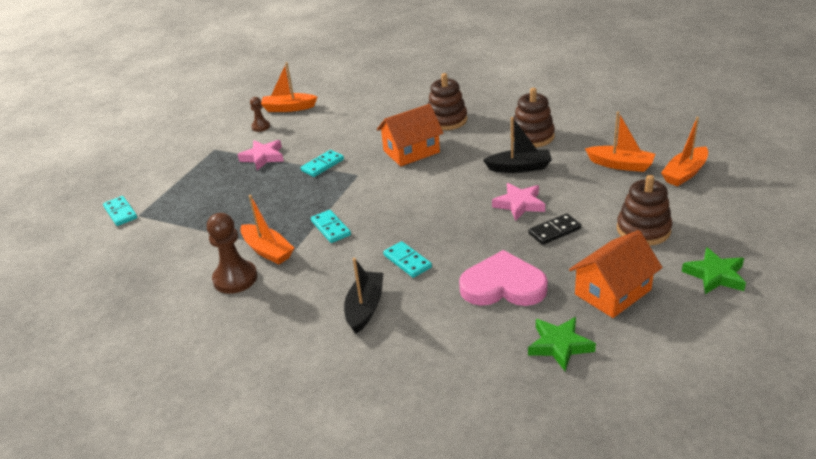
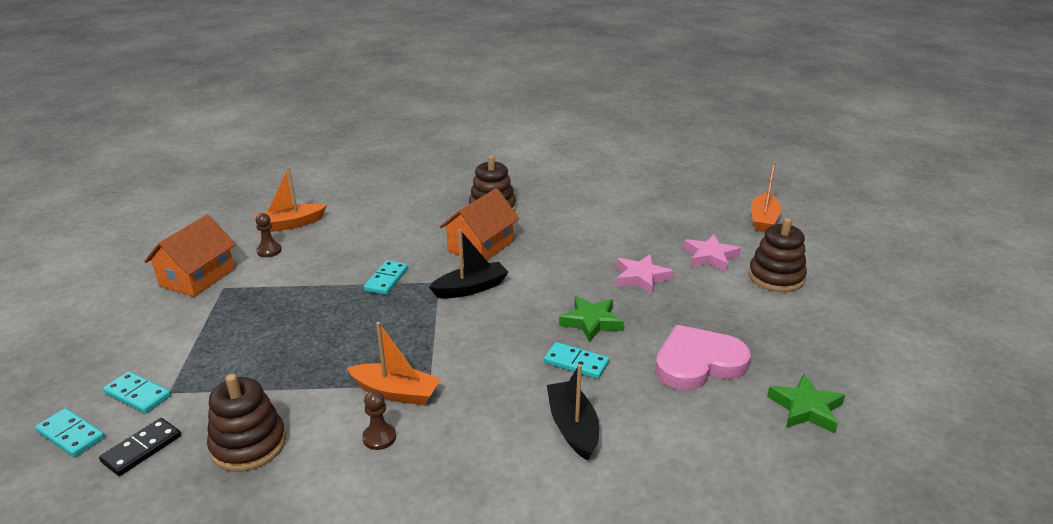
camera: 30 degrees left, 5 degrees down
brown pawn [207,213,257,294] -> brown pawn [362,390,396,450], size x0.55
pink star [238,140,284,170] -> pink star moved to [683,235,741,272]
turquoise domino [311,210,351,243] -> turquoise domino moved to [35,408,105,457]
black boat [483,117,552,173] -> black boat moved to [429,229,508,299]
brown stacking toy [514,88,555,147] -> brown stacking toy moved to [207,374,286,472]
black domino [528,213,581,245] -> black domino moved to [99,418,181,476]
orange house [569,230,663,318] -> orange house moved to [144,214,236,297]
orange boat [585,112,655,172] -> none
green star [682,247,746,294] -> green star moved to [559,296,624,343]

